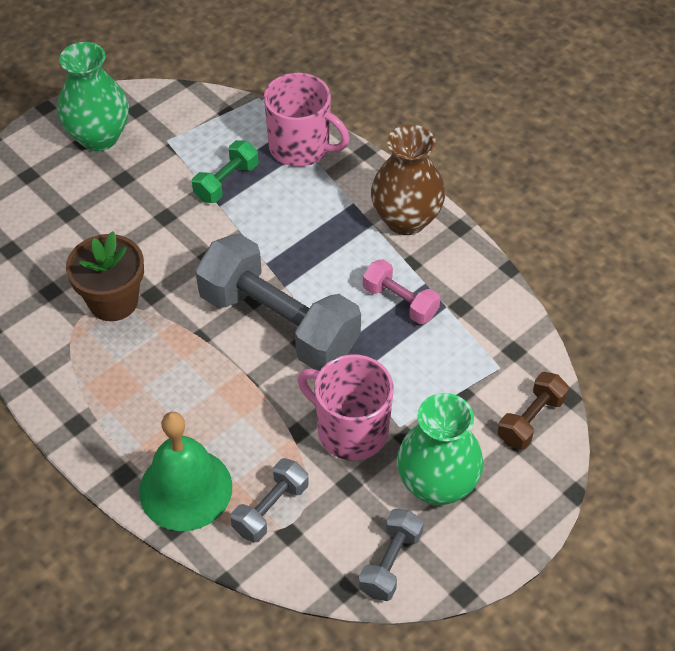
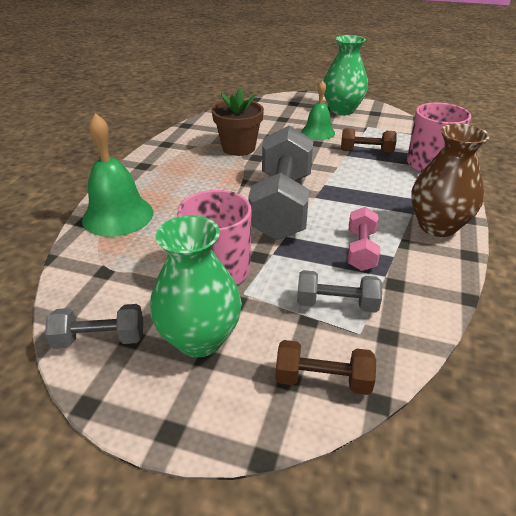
camera: 60 degrees right, 15 degrees down
green dumbbell [192,140,258,203] -> brown dumbbell [341,128,397,153]
grey dumbbell [231,458,309,543] -> grey dumbbell moved to [297,270,382,313]
none -> green bell [301,80,335,140]

